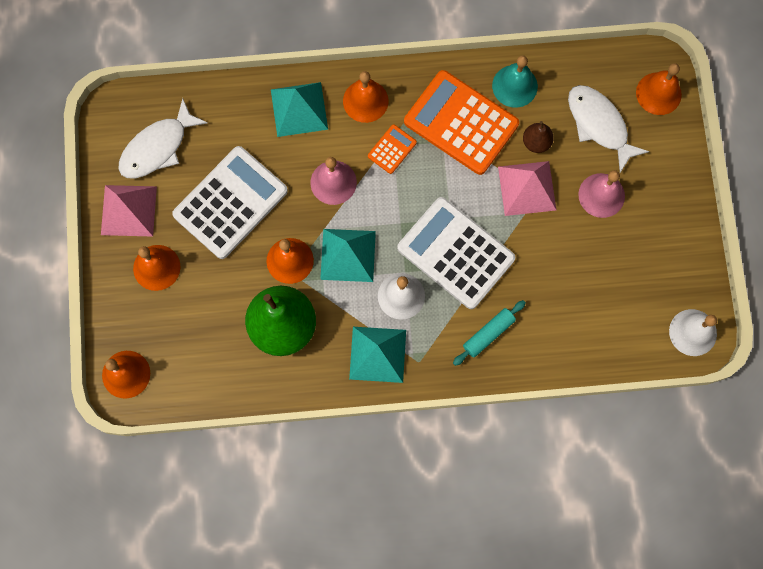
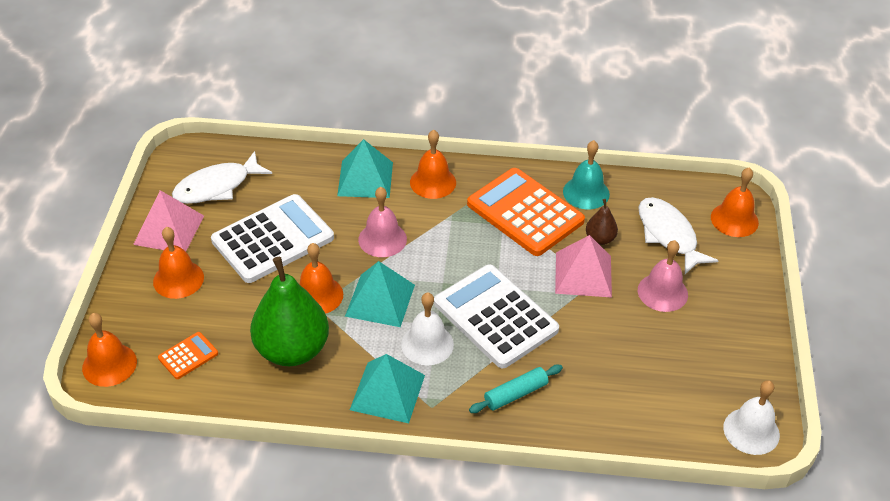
camera: 10 degrees right, 30 degrees down
orange calculator [368,124,417,174] -> orange calculator moved to [158,332,218,379]

